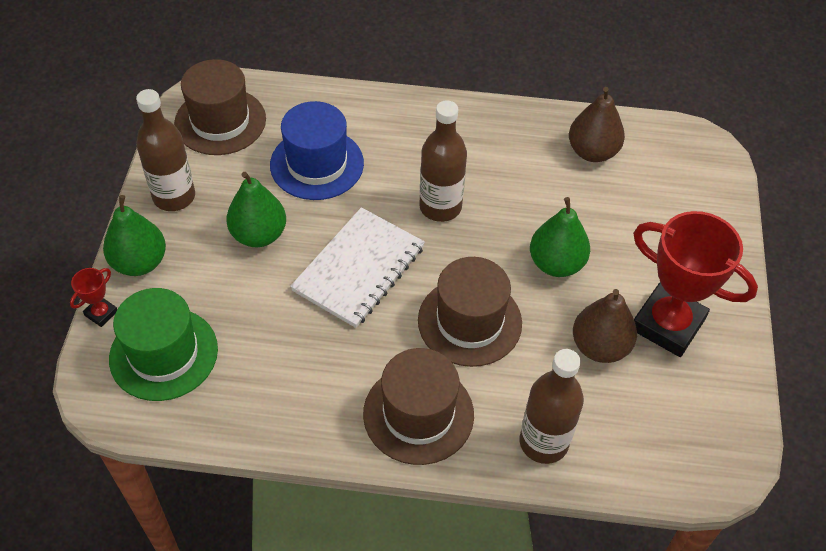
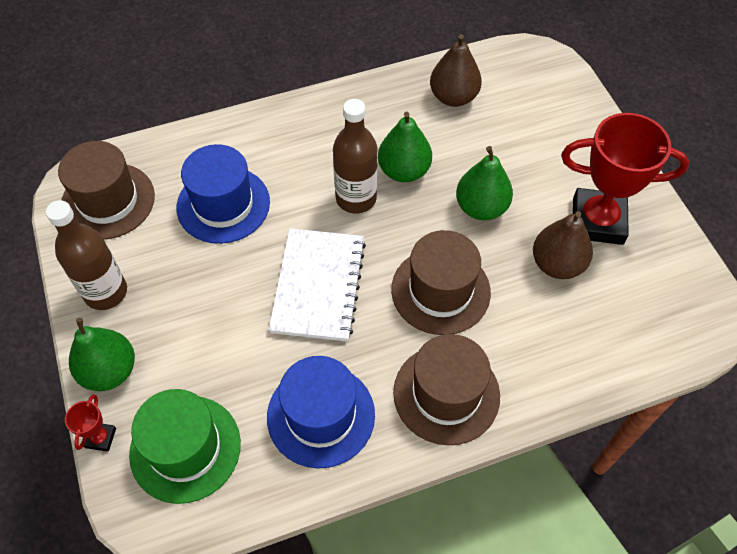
camera: 25 degrees left, 5 degrees up
green pear [226,172,286,247] -> green pear moved to [378,112,432,182]
brown bottle [520,349,584,464] -> none
none -> blue hat [267,356,375,468]

